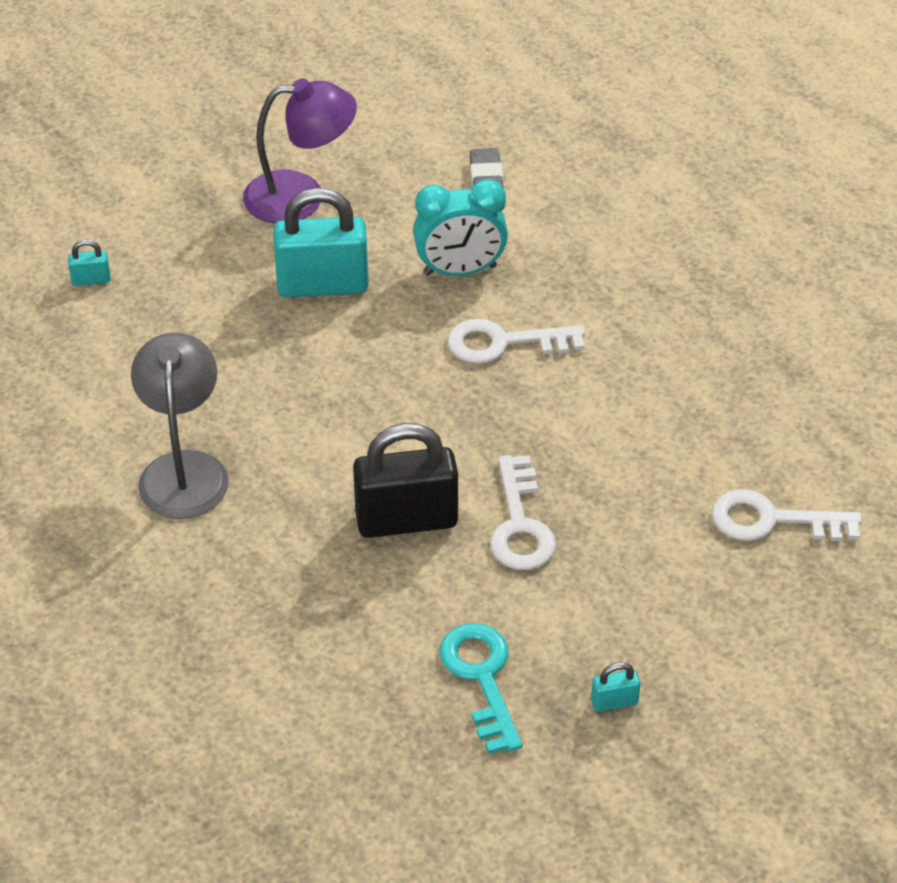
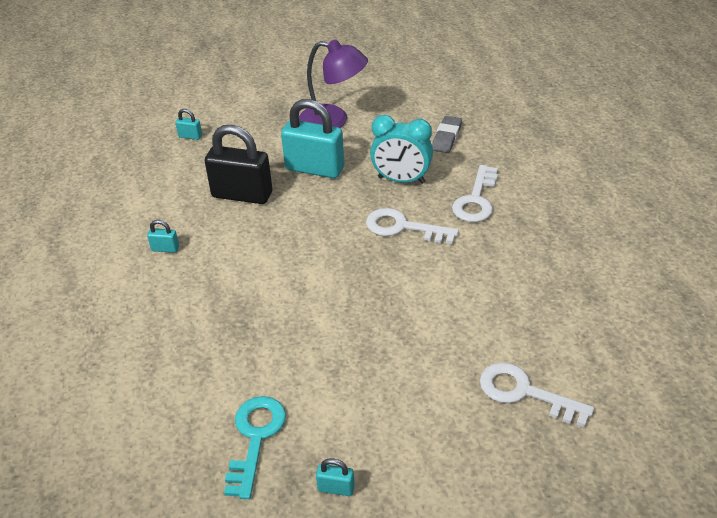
camera: 25 degrees right, 5 degrees down
grey lamp [131,332,229,519] -> turquoise padlock [147,220,179,253]
black padlock [353,423,458,538] -> black padlock moved to [205,125,272,204]
white key [490,455,557,570] -> white key moved to [452,165,498,222]

